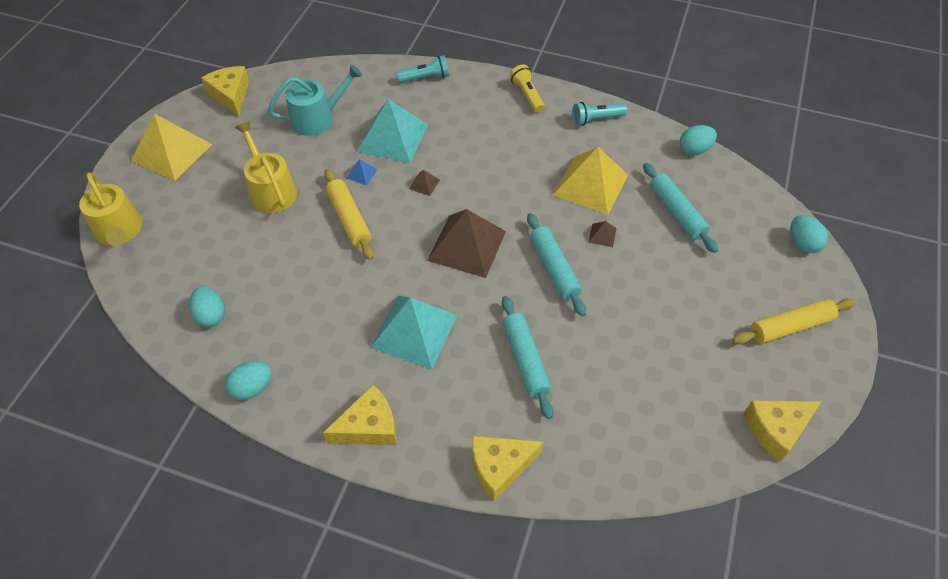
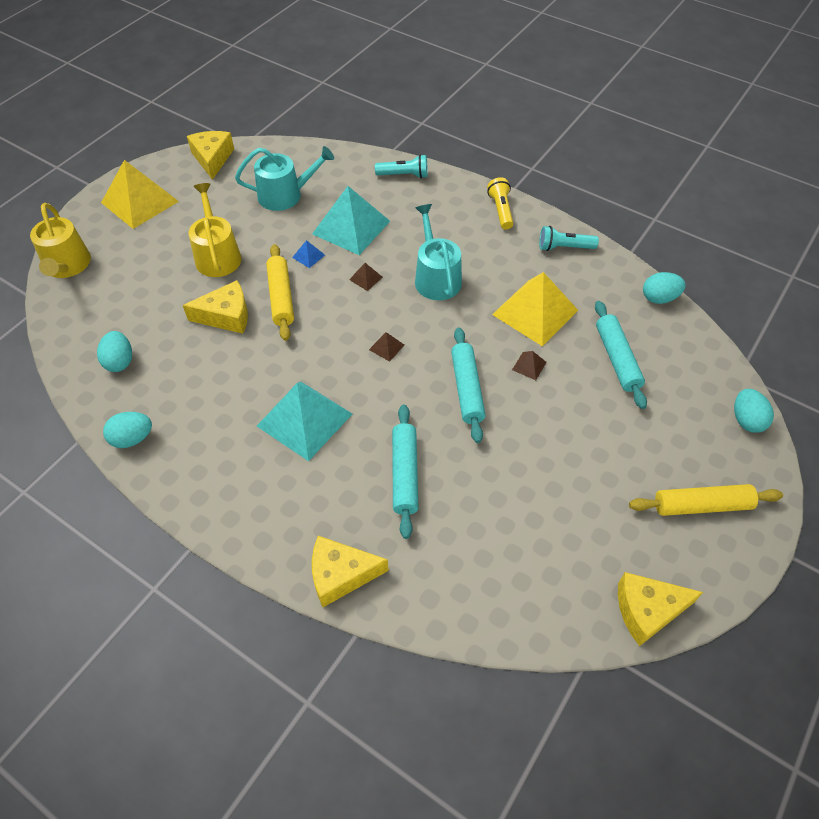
camera: 15 degrees right, 0 degrees up
yellow cheese [323,384,396,445] -> yellow cheese moved to [183,280,248,334]
brown pyramid [427,209,506,278] -> brown pyramid [369,332,404,362], size x0.40
none -> turquoise watering can [415,204,462,300]

